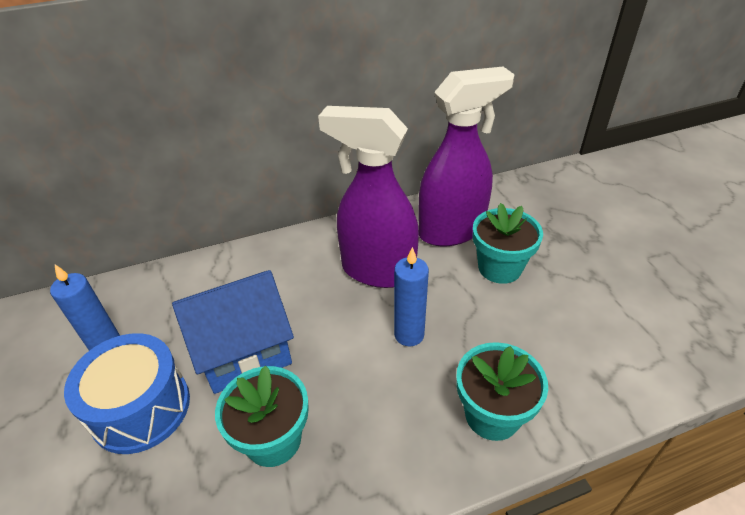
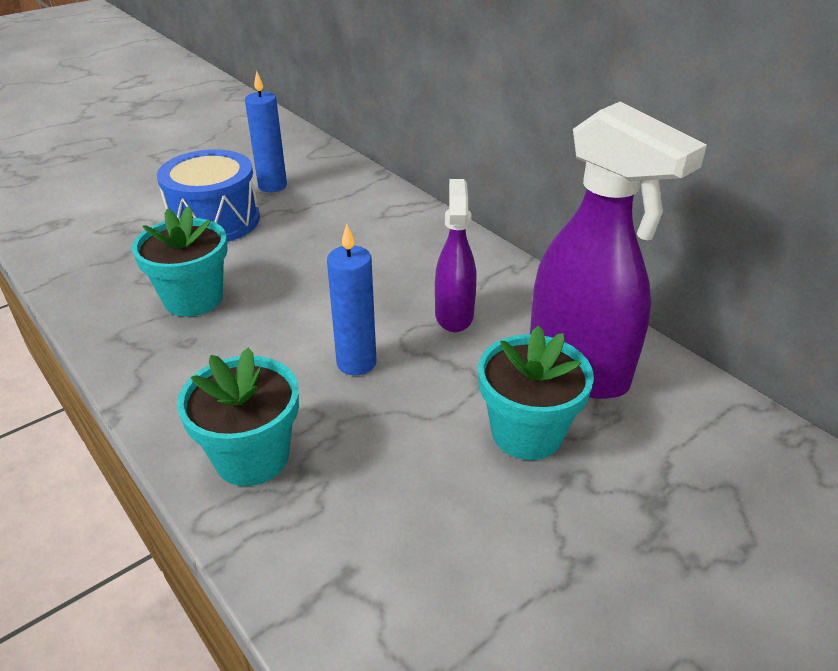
camera: 70 degrees right, 5 degrees down
blue house [172,270,294,394] -> none
purple spray bottle [318,106,419,288] -> purple spray bottle [435,179,477,332], size x0.57

